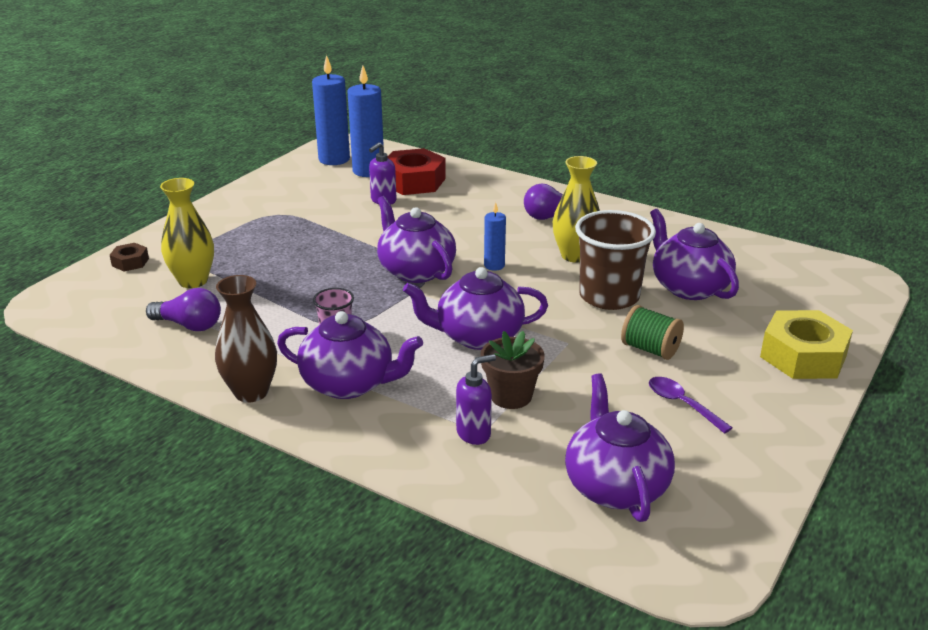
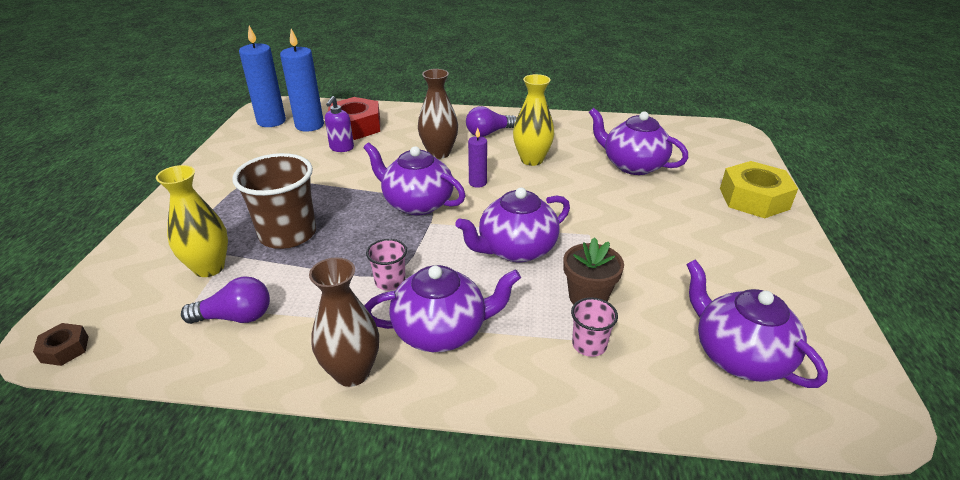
camera: 25 degrees left, 5 degrees up
brown nut [110,243,149,271] -> brown nut moved to [33,323,89,366]
purple soap dispenser [456,354,496,445] -> pink cup [571,297,618,357]
blue candle [484,202,506,271] -> purple candle [468,128,487,188]
brown cup [575,210,656,310] -> brown cup moved to [232,153,316,249]
green spool [621,305,684,360] -> none
purple spoon [649,377,732,434] -> none
none -> brown vase [418,69,458,159]

